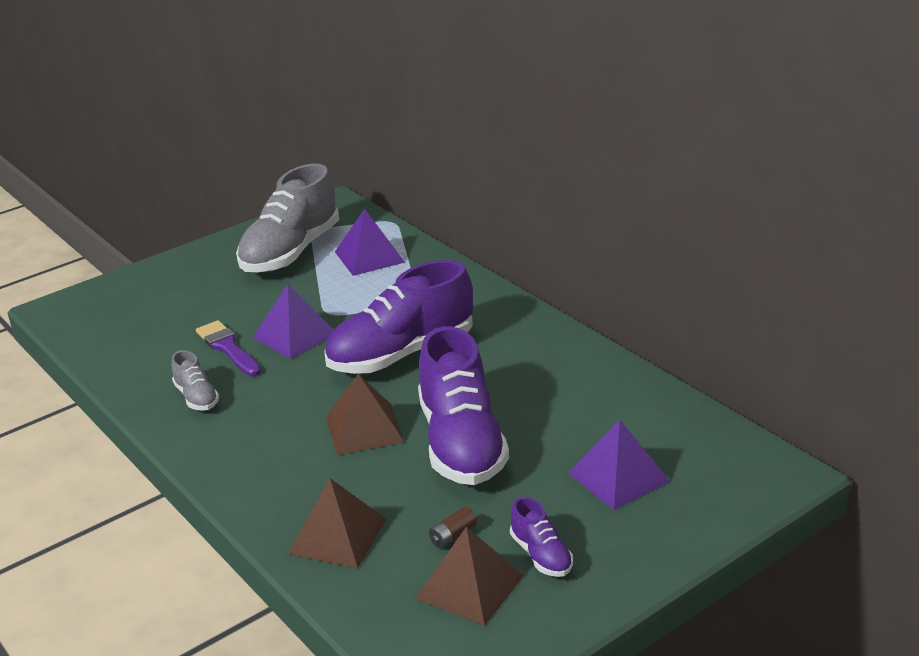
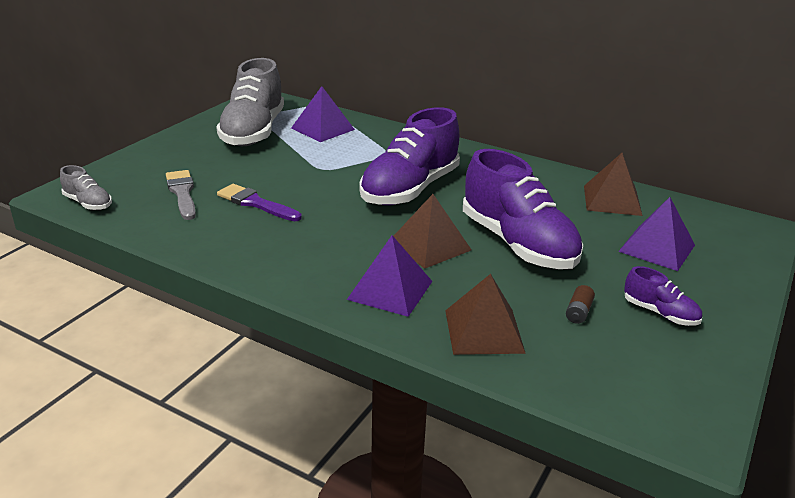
camera: 25 degrees left, 0 degrees up
grey shoe [171,350,219,411] -> grey shoe moved to [60,165,112,210]
purple pyramid [253,284,334,359] -> purple pyramid moved to [347,235,432,317]
brown pyramid [415,527,524,626] -> brown pyramid moved to [584,153,643,216]
none -> grey brush [166,170,196,220]

